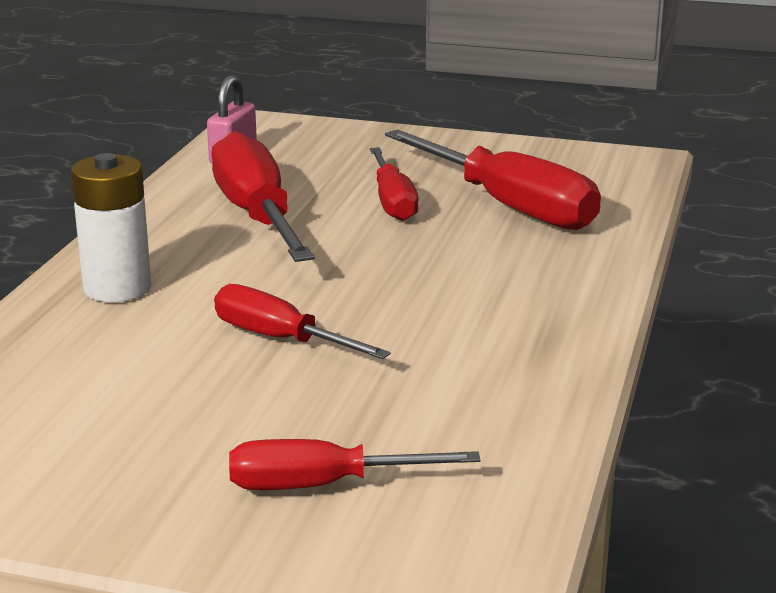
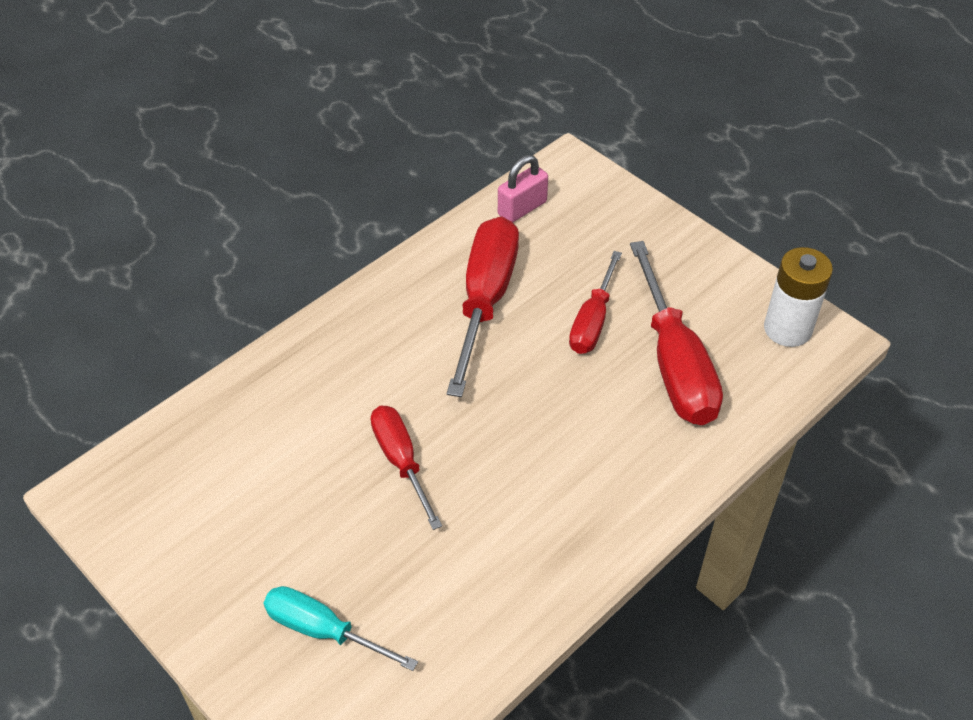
camera: 30 degrees right, 25 degrees up
white battery [71,153,151,302] -> white battery moved to [764,247,833,347]
red screwdriver [229,439,481,490] -> turquoise screwdriver [263,586,418,671]

